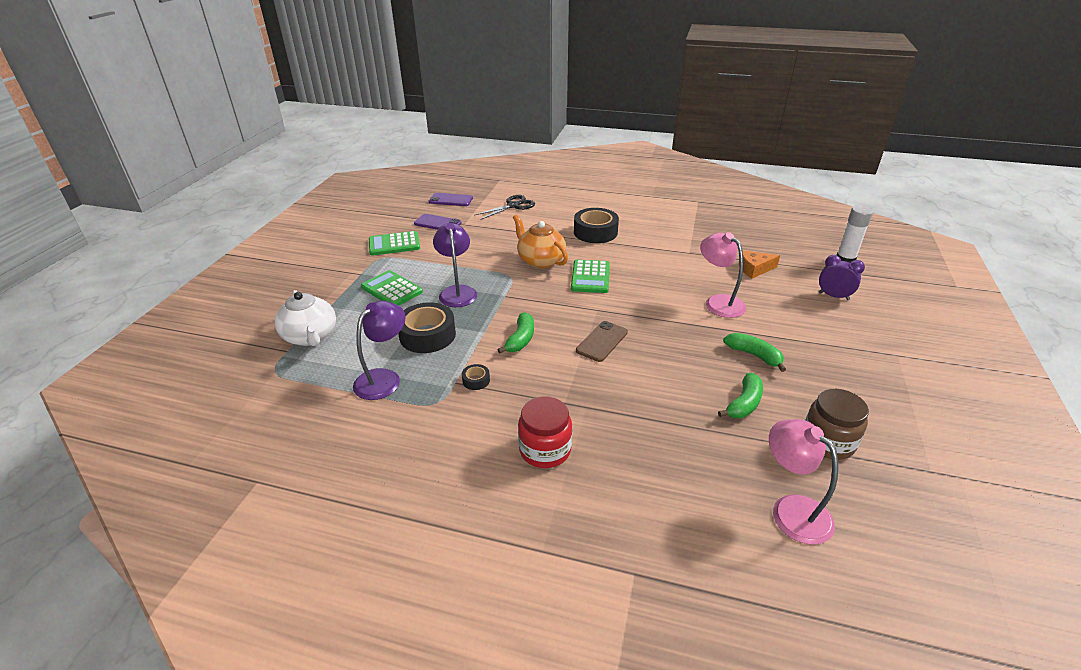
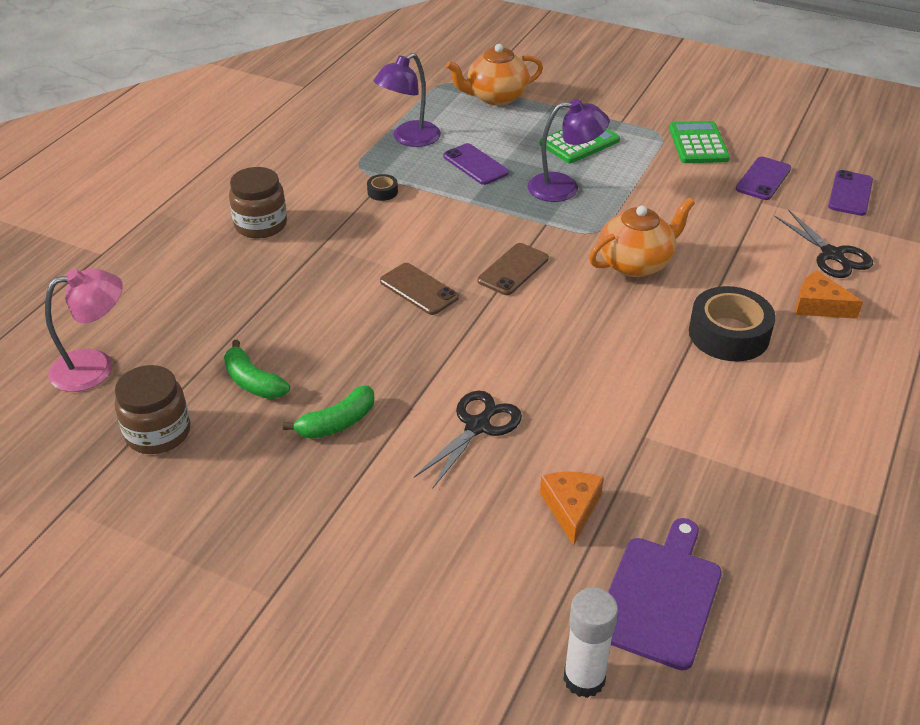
camera: 100 degrees right, 5 degrees up
white teapot [275,290,336,346] -> orange teapot [446,44,543,106]
purple lamp [353,301,405,400] -> purple lamp turned 90 degrees clockwise [373,53,441,147]
black tape [398,302,456,353] -> purple phone [443,143,509,185]
green banana [497,312,534,354] -> none
red jar [518,396,572,468] -> brown jar [229,167,287,238]
green calculator [571,260,610,293] -> none
pink lamp [700,232,746,318] -> black scissors [414,390,522,489]
purple clock [819,255,865,300] -> none
none -> brown phone [478,243,549,295]
none -> purple cutting board [608,518,722,671]
none -> orange cheese [796,270,863,319]

